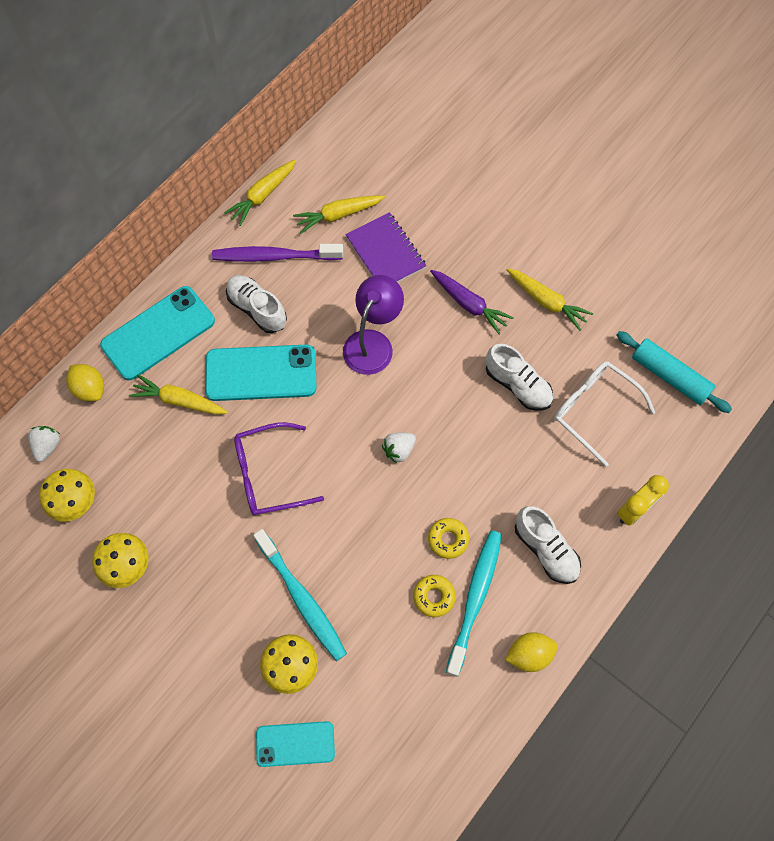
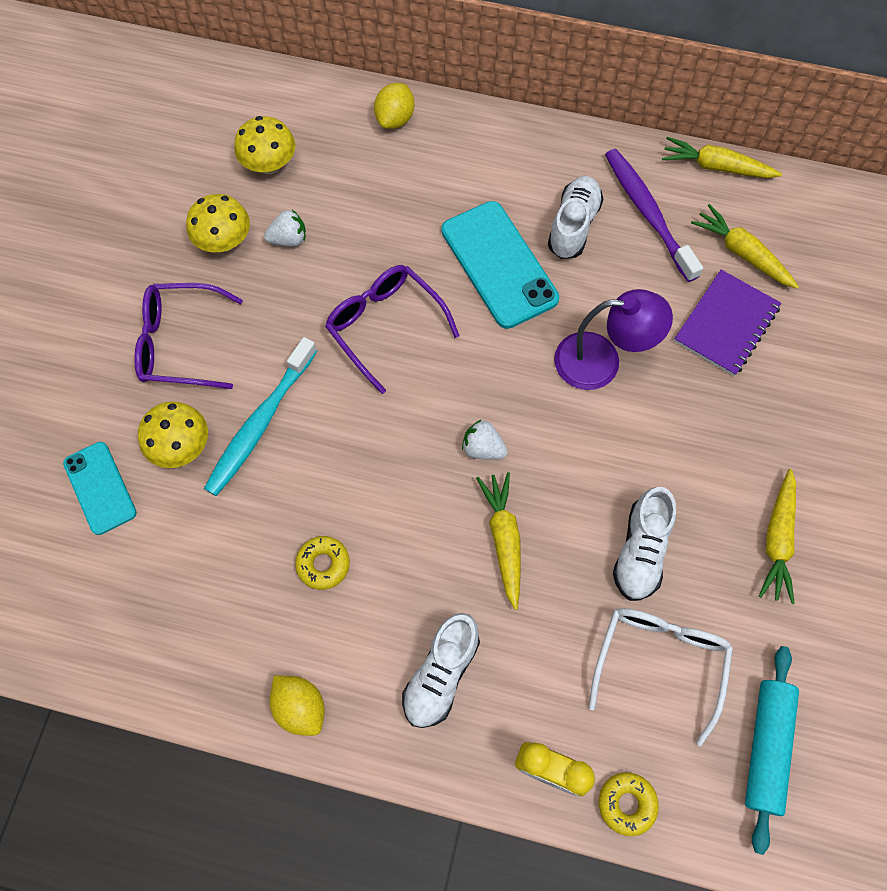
camera: 65 degrees right, 0 degrees up
white strawberry [28,426,60,462] -> white strawberry moved to [264,210,306,247]
turquoise phone [100,286,215,380] -> none
yellow carrot [129,374,228,415] -> yellow carrot moved to [476,472,521,610]
yellow donut [428,518,469,559] -> yellow donut moved to [599,772,659,836]
purple carrot [430,270,514,335] -> none
turquoise toothbrush [446,530,502,677] -> none
none -> purple glasses [134,283,243,389]

